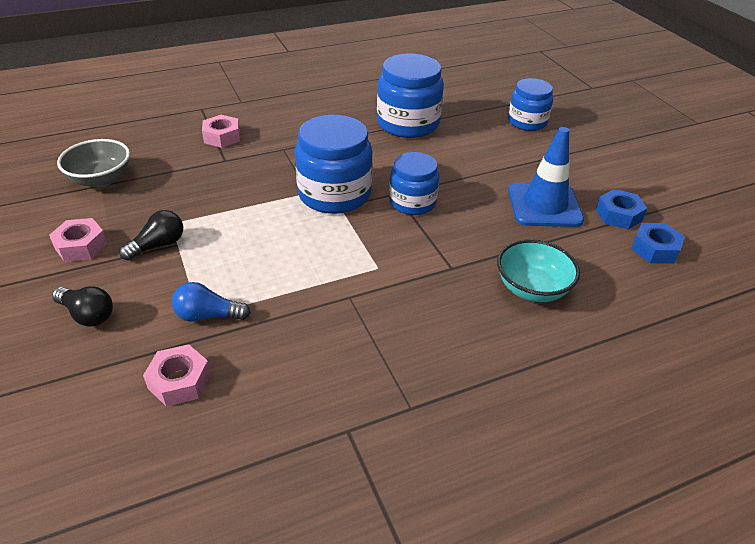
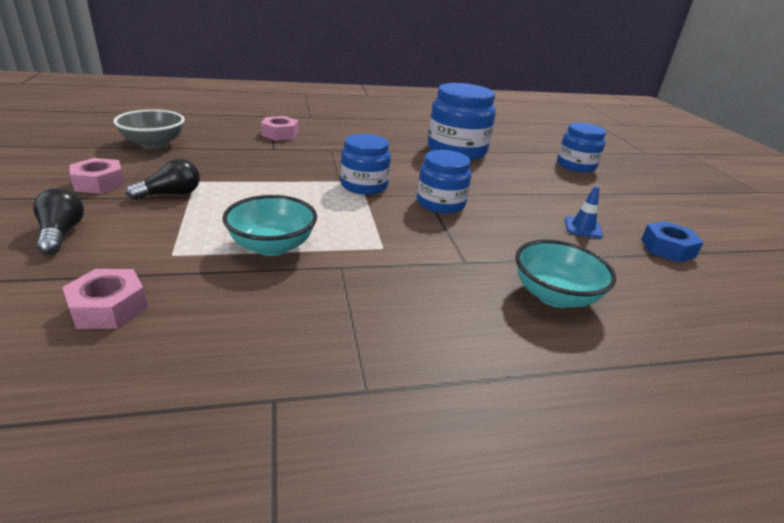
camera: 10 degrees right, 10 degrees down
black light bulb [52,286,113,327] -> black light bulb turned 150 degrees counterclockwise [33,188,84,255]
blue light bulb [172,282,250,322] -> none
blue jar [295,114,373,214] -> blue jar [340,134,391,195], size x0.64
blue traffic cone [508,127,584,227] -> blue traffic cone [565,186,603,238], size x0.48
blue nut [631,223,685,264] -> none
none -> turquoise bowl [223,195,317,256]

